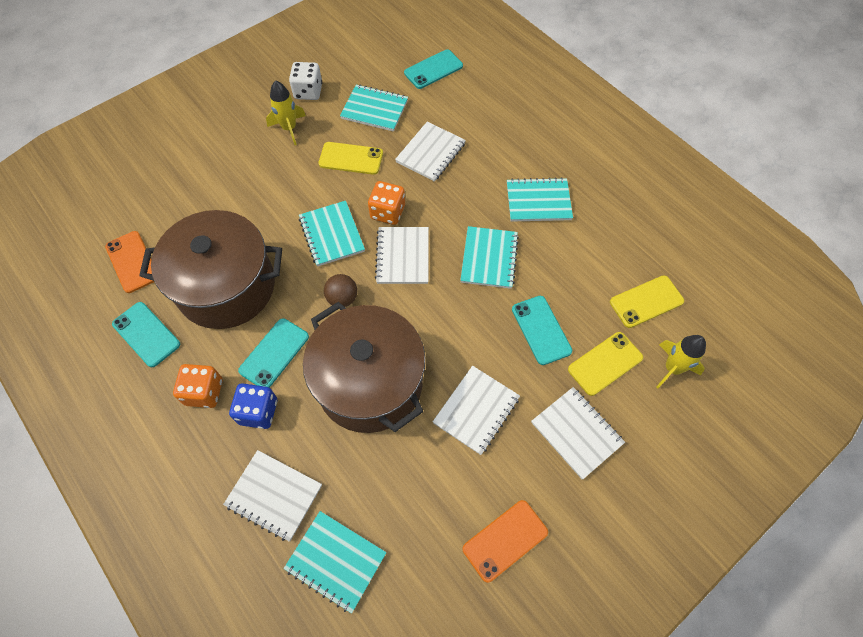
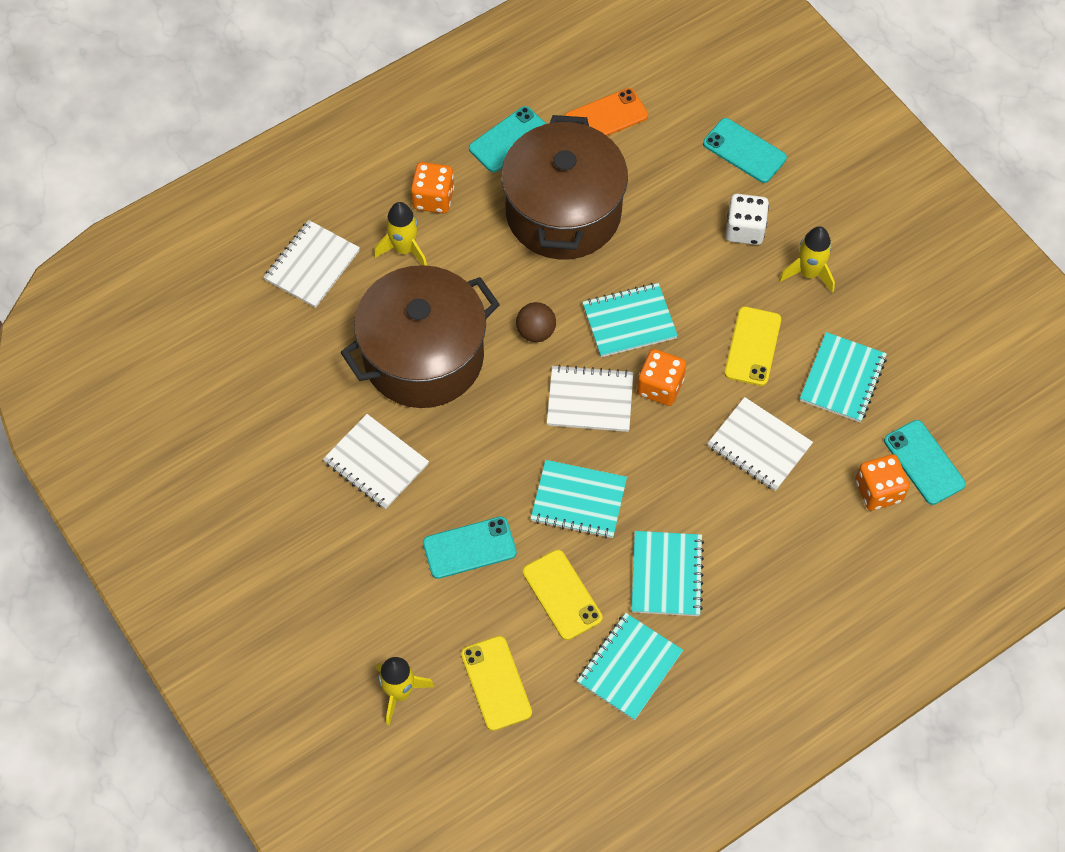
camera: 95 degrees right, 0 degrees up
blue dice [229,383,277,429] -> yellow rocket [374,202,427,266]
turquoise phone [238,318,309,388] -> turquoise phone moved to [703,118,787,183]
turquoise notebook [283,511,387,614] -> turquoise notebook moved to [577,613,683,720]
white dice [289,62,322,100] -> white dice moved to [726,194,769,245]
orange phone [463,500,548,583] -> none
white notebook [531,387,625,479] -> none
yellow phone [568,332,643,396] -> yellow phone moved to [523,550,603,640]
none -> orange dice [855,454,910,511]

